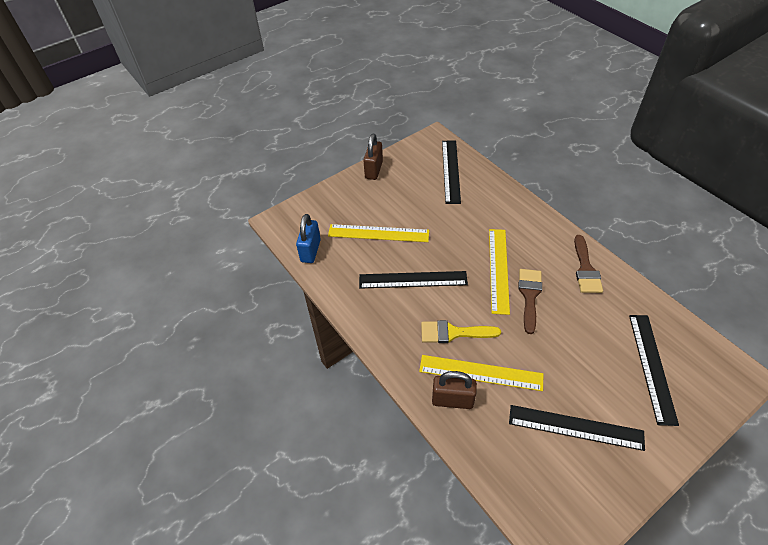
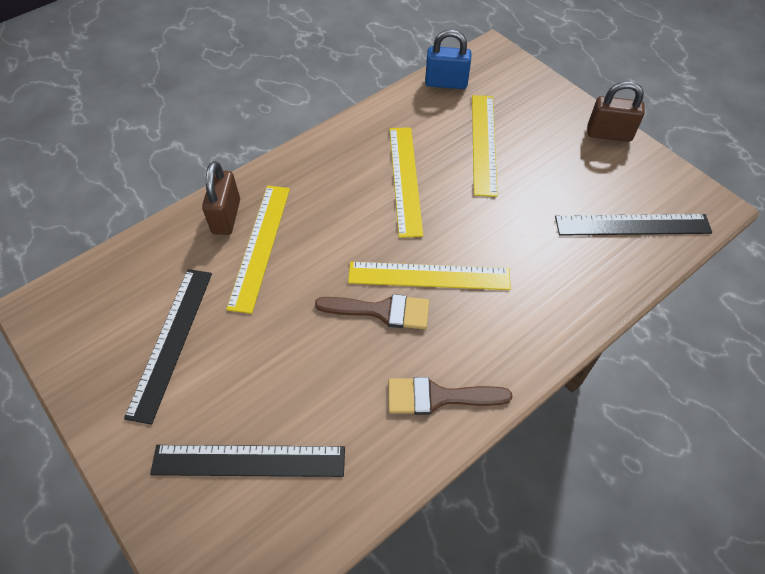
camera: 85 degrees right, 5 degrees up
black ruler [359,271,468,289] -> yellow ruler [390,127,423,238]
yellow brush [421,320,501,343] -> none

